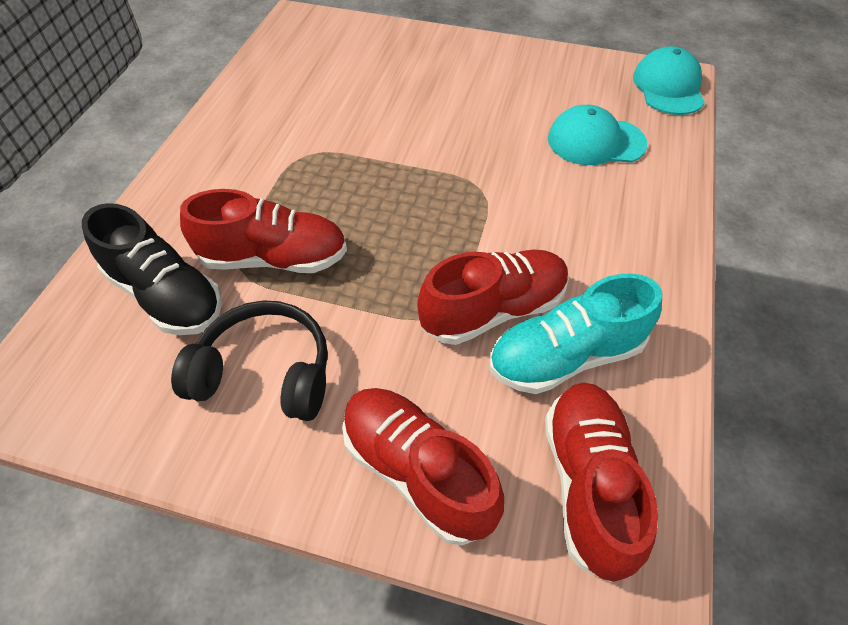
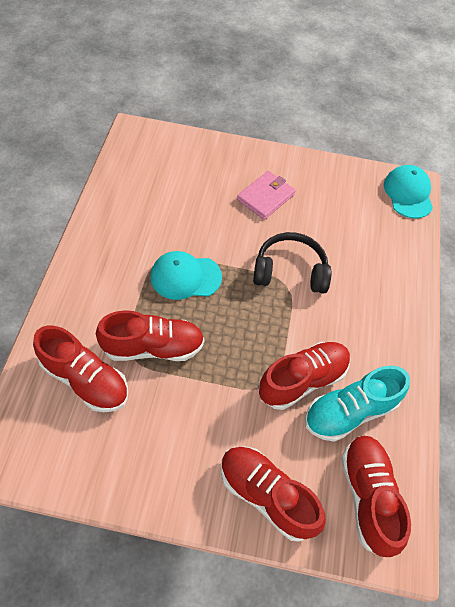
camera: 10 degrees left, 5 degrees up
black shoe [82,203,222,335] -> red shoe [33,325,128,412]
black headphones [171,300,328,421] -> black headphones moved to [253,232,331,294]
turquoise cap [548,105,647,165] -> turquoise cap moved to [150,251,222,300]
none -> pink wallet [237,171,296,220]

